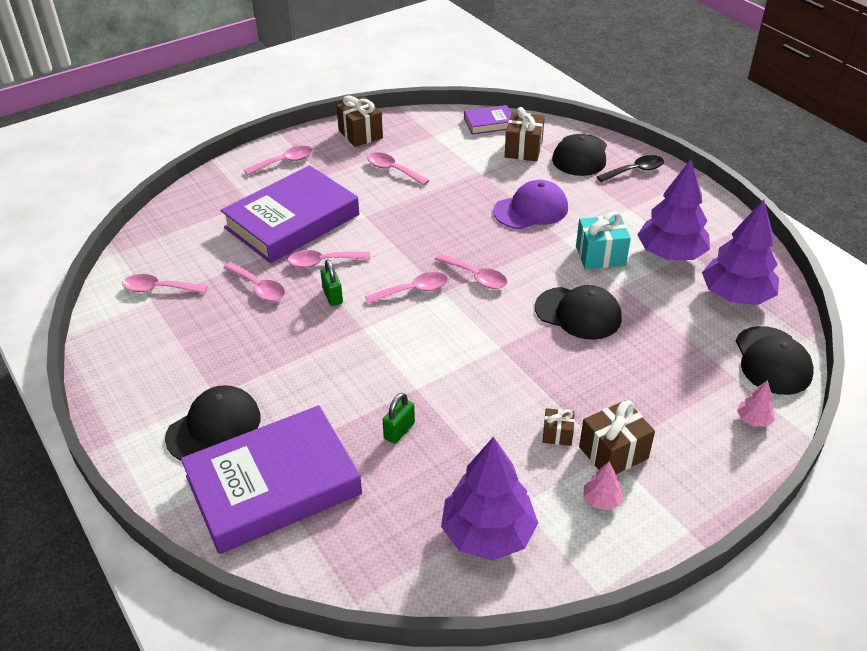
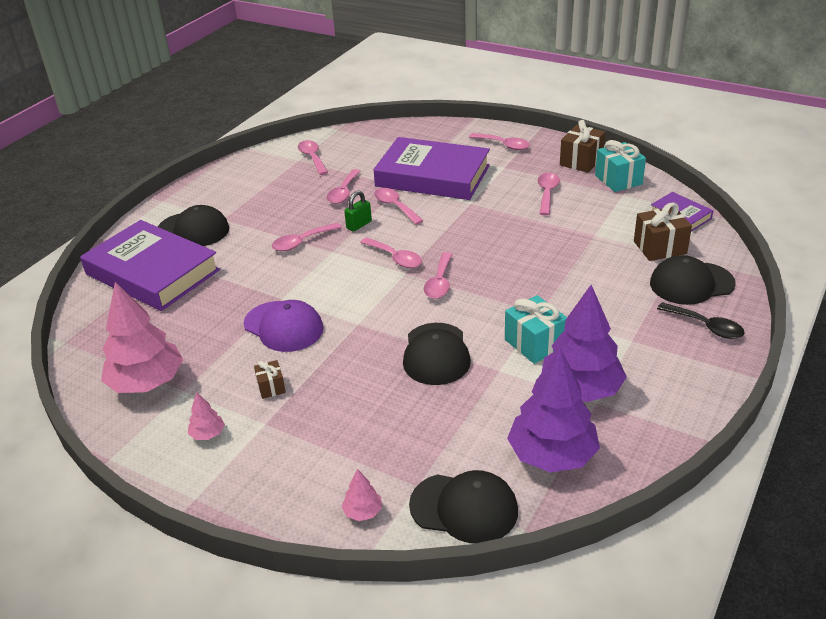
camera: 65 degrees right, 5 degrees down
green padlock [383,393,415,444] -> none
purple tree [441,437,538,560] -> pink tree [101,282,183,393]
purple cap [493,180,568,229] -> purple cap moved to [243,300,323,352]
brown gift [579,400,655,474] -> none
black cap [736,326,814,395] -> black cap turned 135 degrees counterclockwise [409,470,518,544]
none -> pink spoon [272,223,342,251]
none -> turquoise gift [595,140,646,192]

